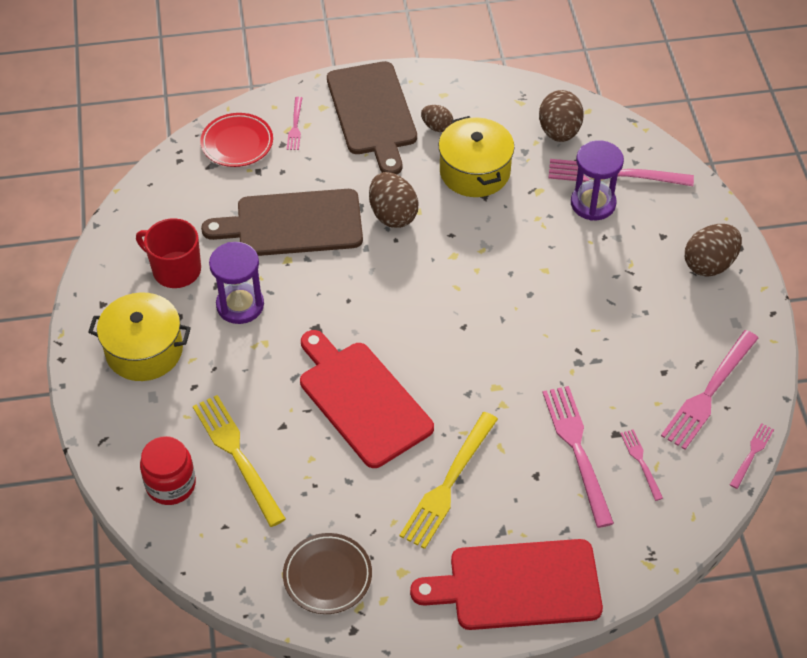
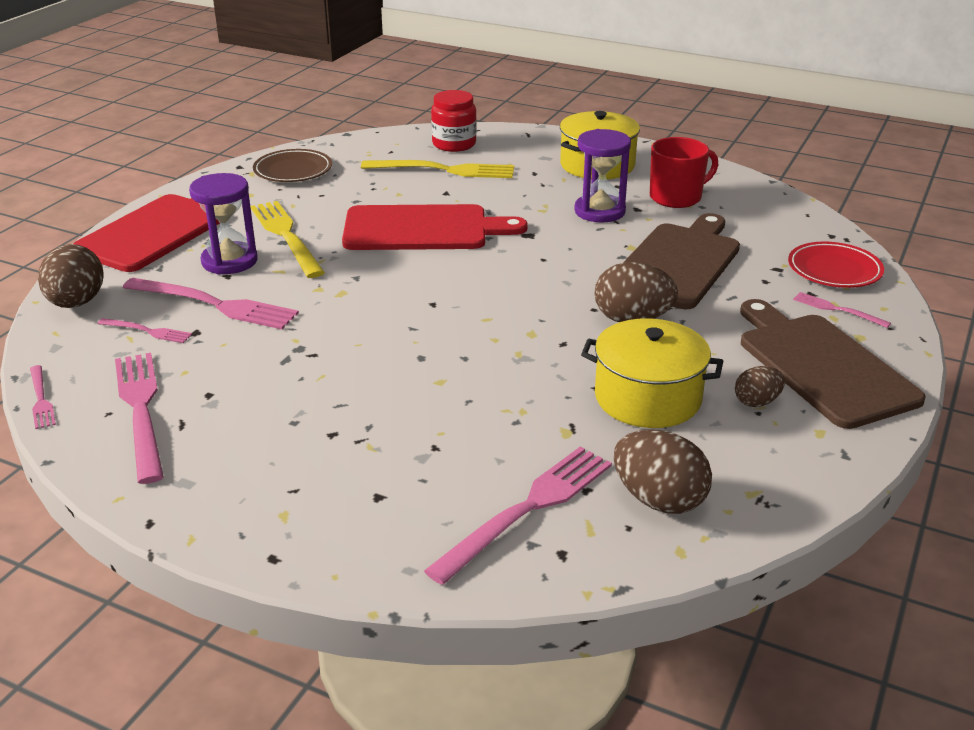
camera: 125 degrees right, 20 degrees down
brown cutting board [327,61,417,174] -> brown cutting board turned 45 degrees clockwise [740,299,926,429]
purple hourglass [571,140,624,221] -> purple hourglass moved to [189,173,258,274]
brown egg [685,224,742,277] -> brown egg moved to [38,244,104,308]

